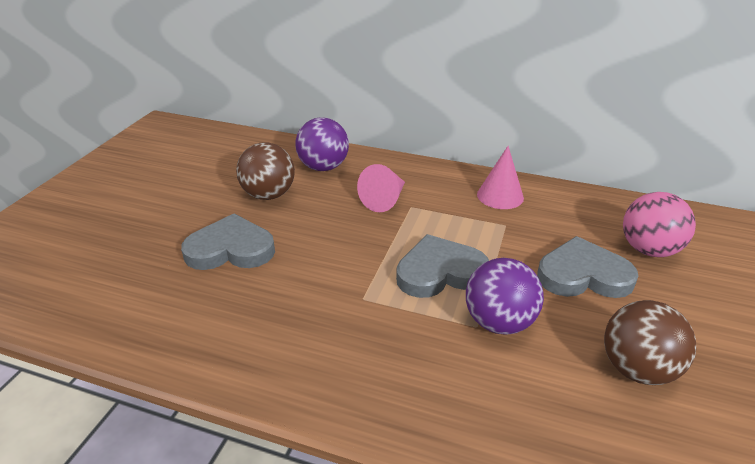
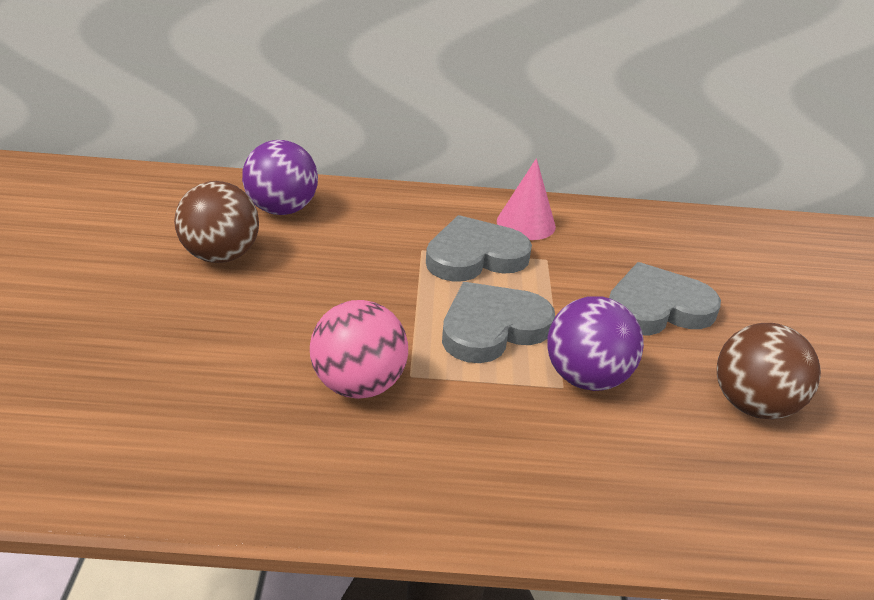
camera: 20 degrees left, 0 degrees up
grey heart [181,214,275,270] -> grey heart moved to [426,215,532,282]
pink cone [357,164,405,212] -> none
pink ball [623,192,696,257] -> pink ball moved to [310,300,408,399]

